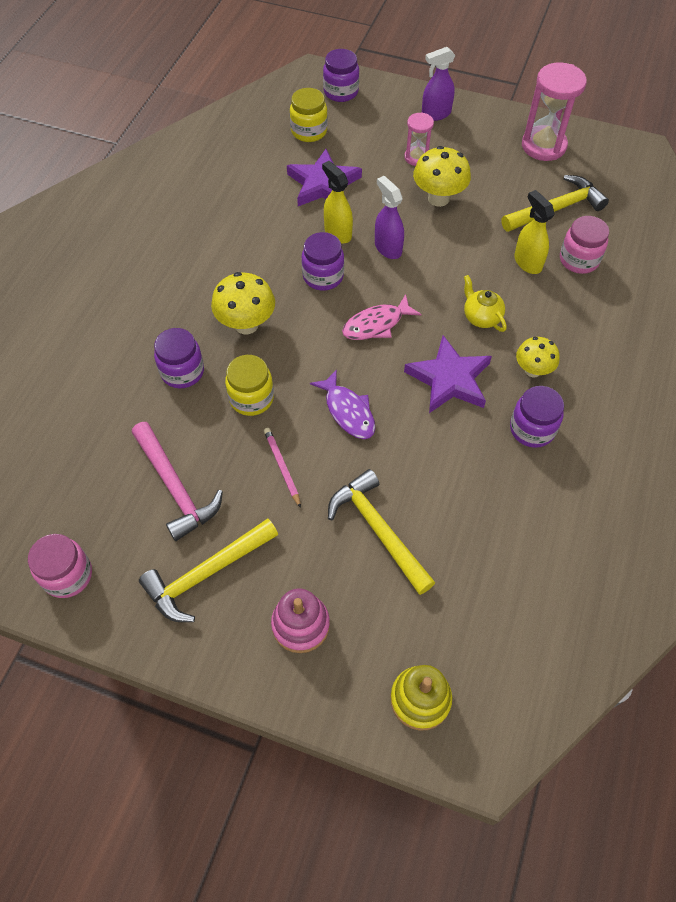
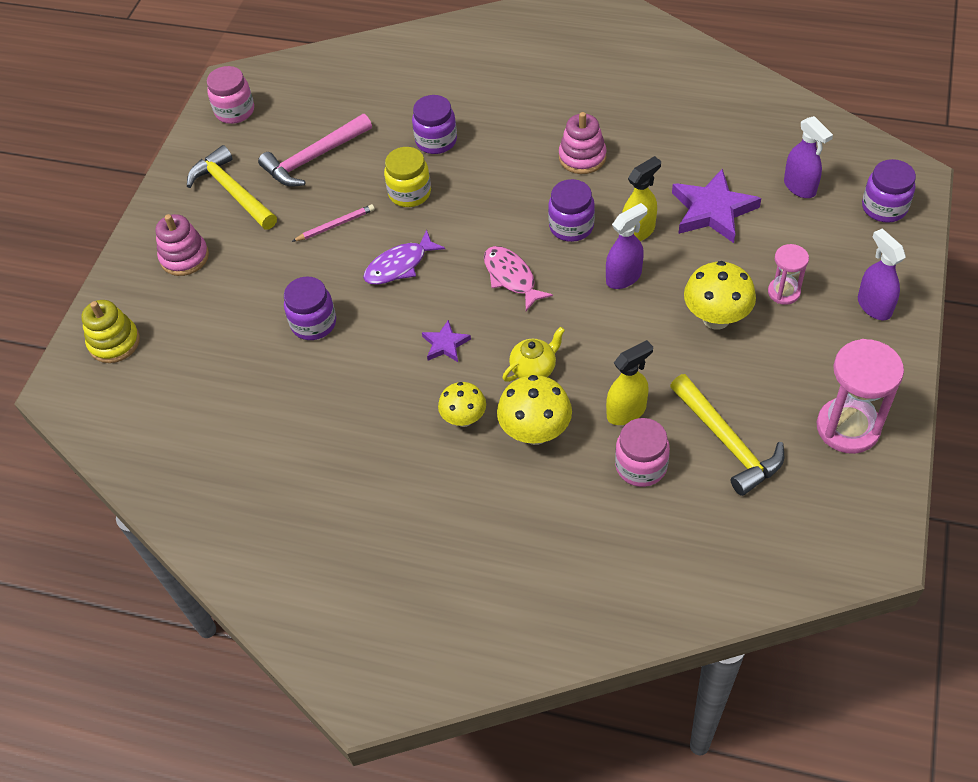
camera: 90 degrees right, 5 degrees down
yellow mushroom [211,272,275,335] -> yellow mushroom moved to [497,375,572,445]
yellow jar [290,88,328,142] -> purple spray bottle [784,116,833,198]
yellow hammer [328,469,435,595] -> none
purple star [404,335,492,413] -> purple star [422,320,471,362], size x0.52
purple jar [510,386,564,448] -> purple jar moved to [284,276,336,340]
none -> pink stacking toy [559,112,607,174]

